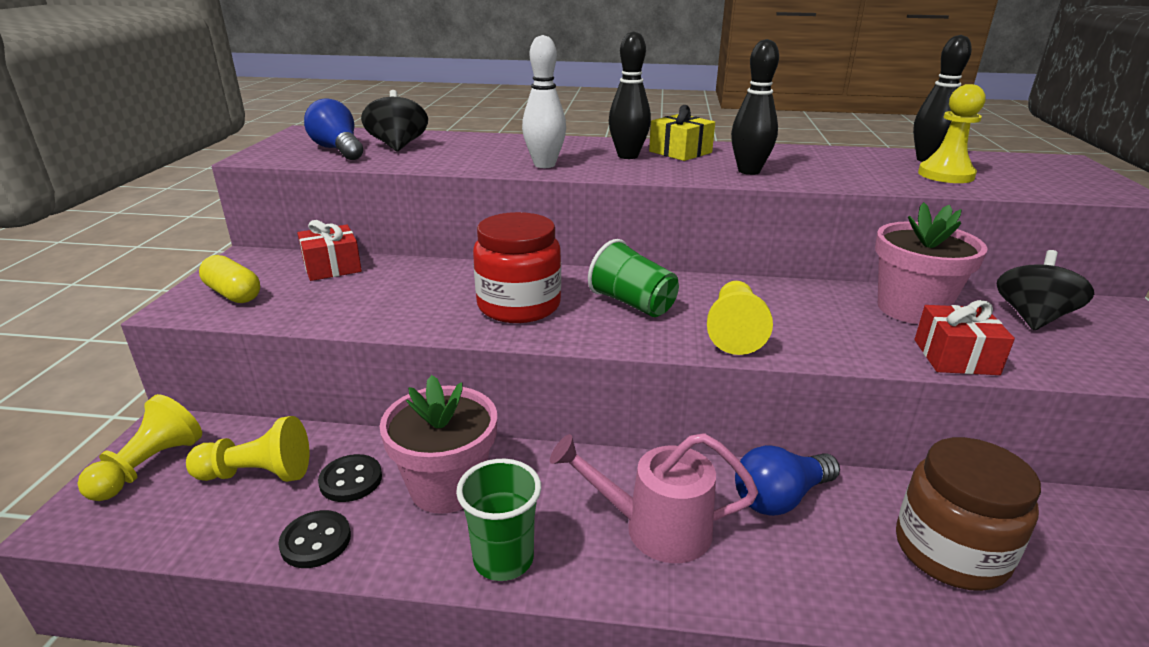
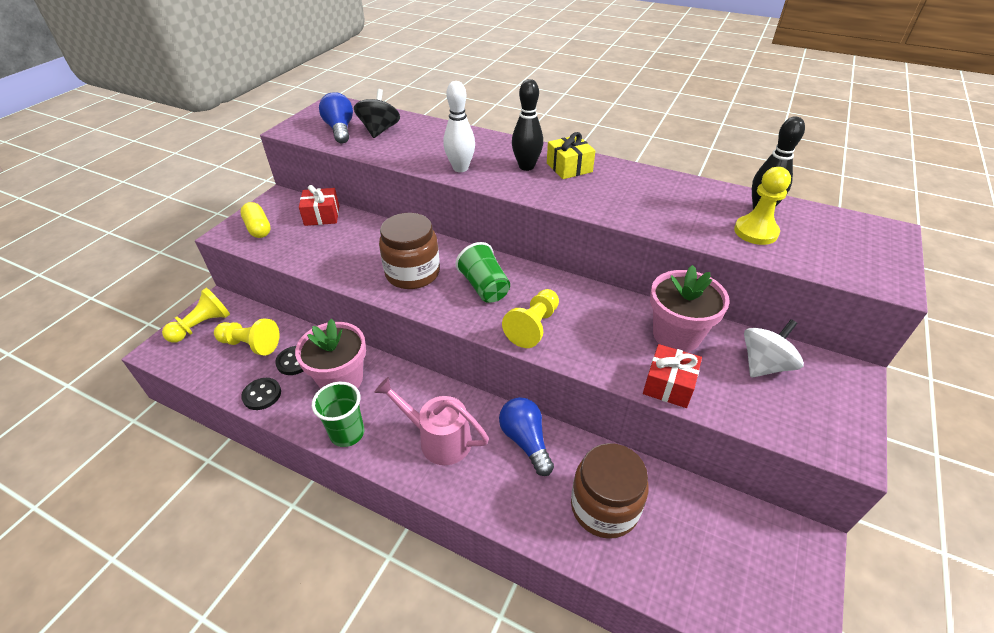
camera: 20 degrees right, 15 degrees up
red jar [473,212,561,323] -> brown jar [379,213,440,289]
black bowling pin [731,39,779,175] -> none
blue light bulb [735,445,840,516] -> blue light bulb turned 75 degrees clockwise [499,397,554,476]
black spinning top [997,250,1094,330] -> white spinning top [744,319,804,377]

